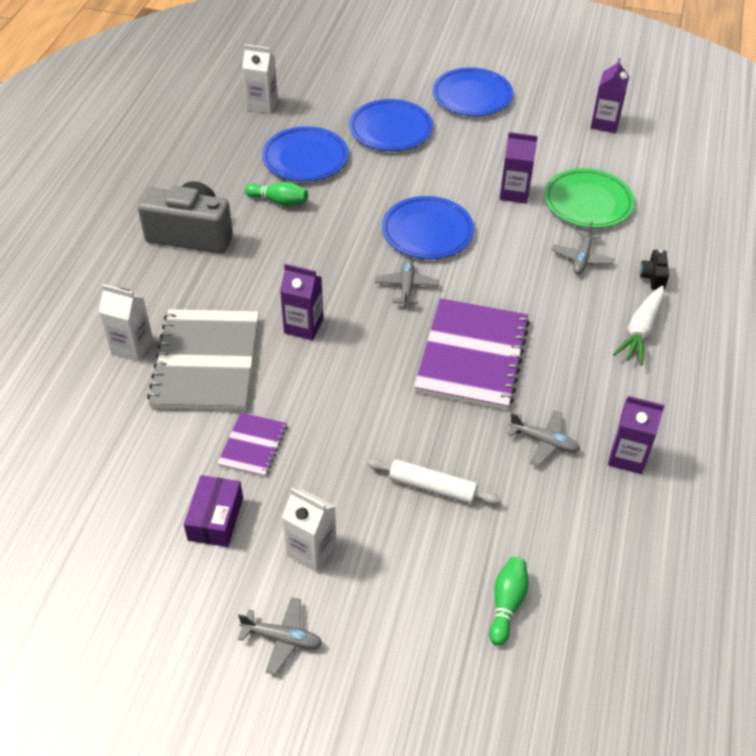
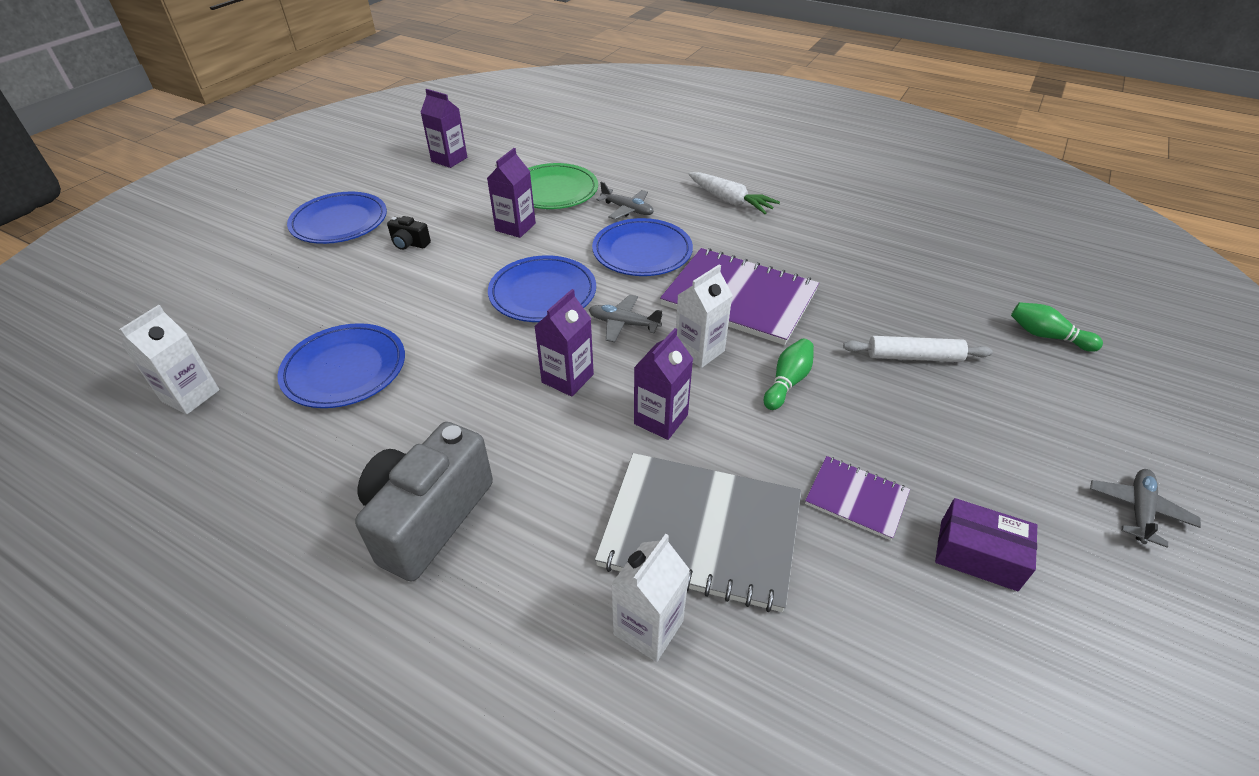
camera: 75 degrees left, 5 degrees down
green bowling pin [245,182,308,206] -> green bowling pin moved to [764,339,814,410]
white carton [282,488,337,572] -> white carton moved to [676,264,733,368]
blue plate [349,99,433,151] -> blue plate moved to [592,218,693,276]
white rolling pin [367,459,501,505] -> white rolling pin turned 60 degrees clockwise [843,336,993,362]
grey plane [507,410,580,466] -> none
purple carton [608,396,665,474] -> purple carton moved to [534,289,594,397]
black camera [640,249,669,290] -> black camera moved to [387,216,431,250]

